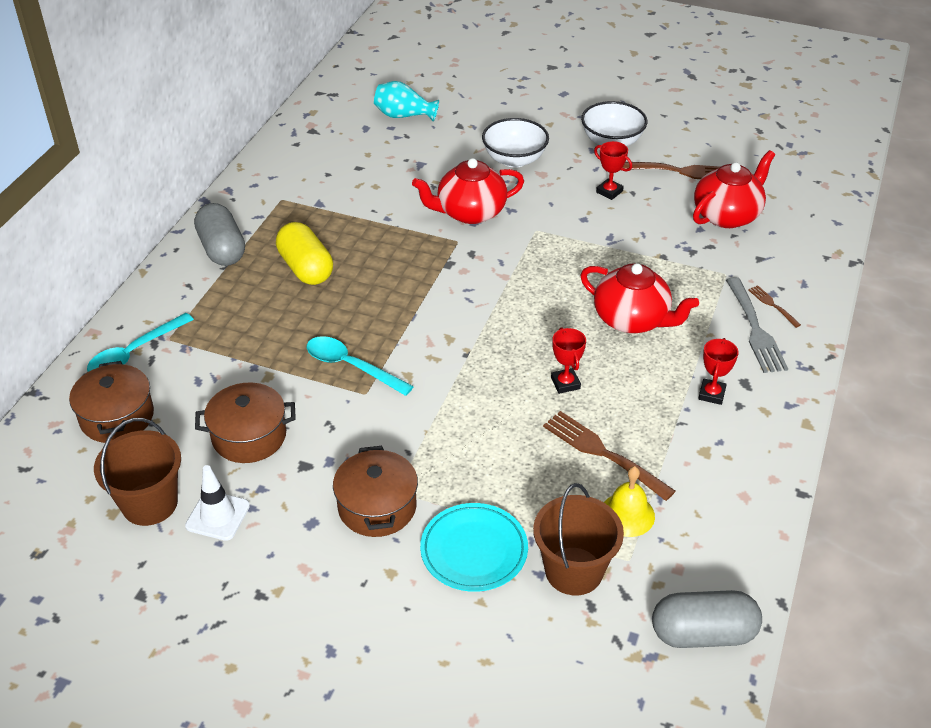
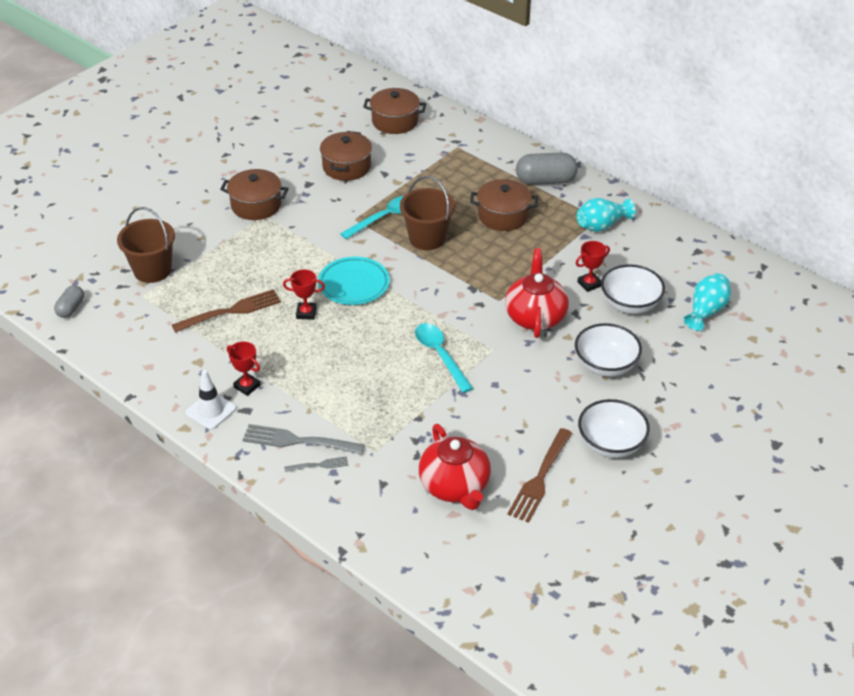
camera: 110 degrees right, 0 degrees up
turquoise spoon [87,313,194,372] -> turquoise spoon moved to [415,323,473,393]
brown bucket [94,418,181,526] -> brown bucket moved to [400,176,455,250]
white traffic cone [185,465,250,541] -> white traffic cone moved to [185,370,236,430]
yellow capsule [276,222,333,285] -> brown pot [470,179,538,231]
turquoise plate [420,503,528,592] -> turquoise plate moved to [318,257,390,305]
red teapot [580,263,699,333] -> none
red trophy [594,141,632,200] -> red trophy moved to [576,241,610,292]
yellow bell [604,466,655,537] -> none
grey capsule [652,590,762,648] -> grey capsule [54,285,84,318], size x0.58
brown fork [748,285,801,328] -> grey fork [284,456,348,472]
none -> turquoise vase [577,198,635,232]
none -> white bowl [601,264,665,314]

